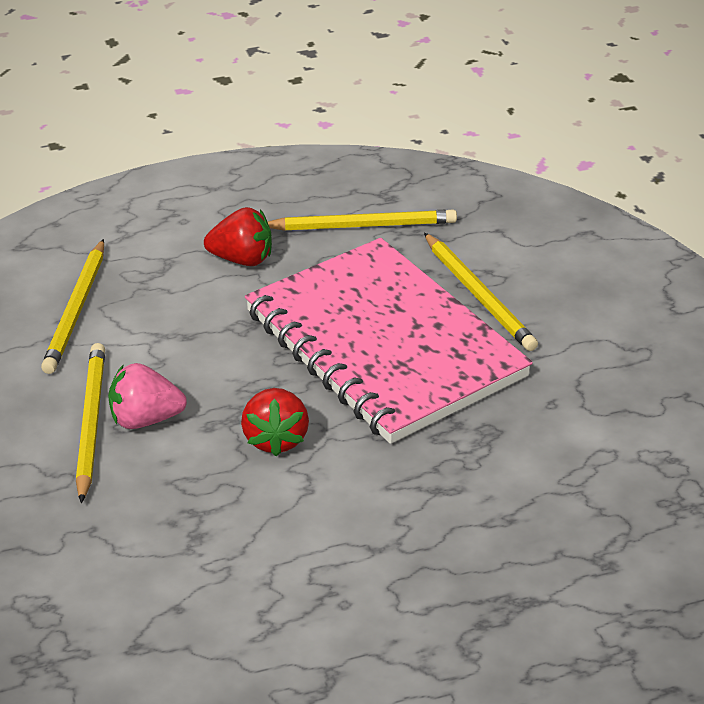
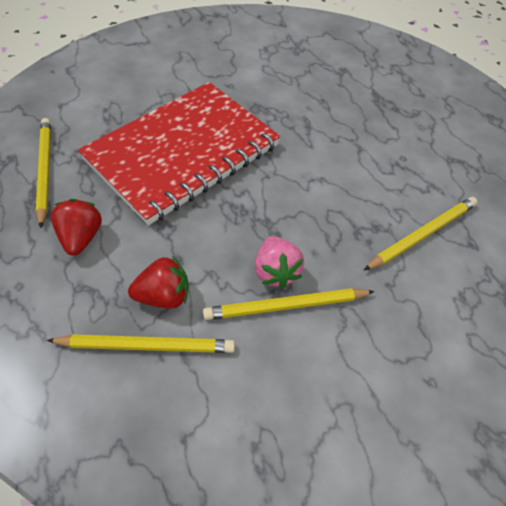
camera: 100 degrees left, 15 degrees up
red strawberry [241,388,309,457] -> red strawberry moved to [128,256,189,309]
pink notebook [245,238,533,444] -> red notebook [78,82,280,225]
yellow pencil [424,233,538,351] -> yellow pencil moved to [364,197,478,270]

